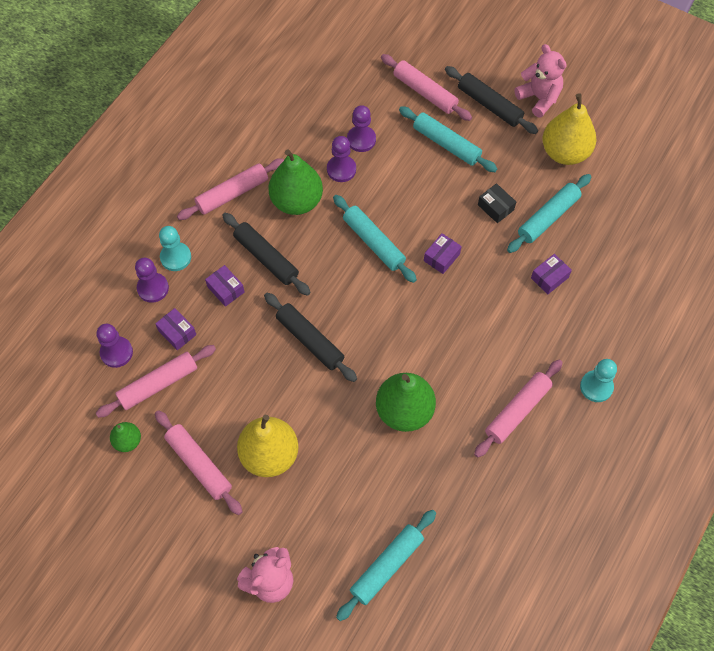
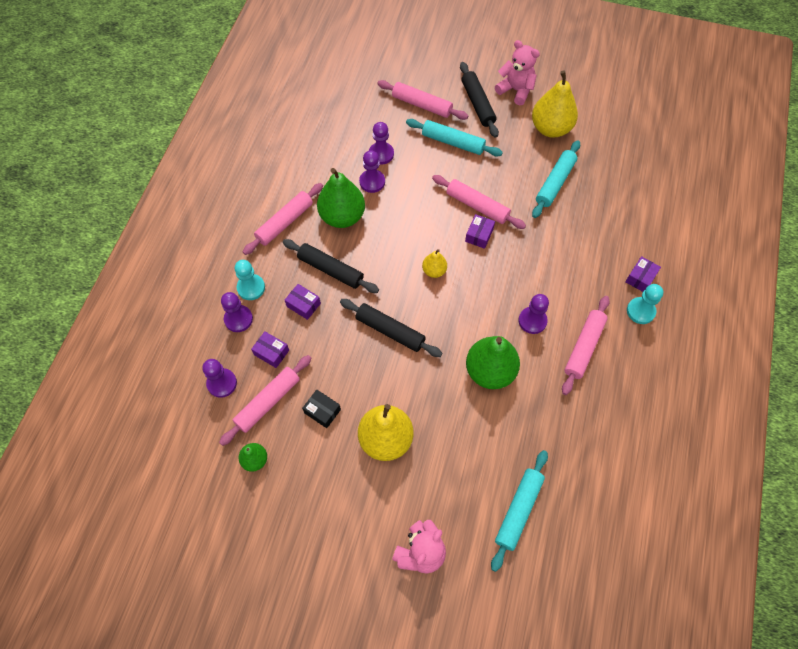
camera: 15 degrees left, 0 degrees up
pink rolling pin [155,410,243,515] -> pink rolling pin moved to [432,175,526,229]
turquoise rolling pin [333,195,417,283] -> none
black rolling pin [445,66,538,134] -> black rolling pin turned 45 degrees clockwise [460,62,499,138]
black box [478,183,516,223] -> black box moved to [302,390,341,428]
purple box [531,254,572,294] -> purple box moved to [625,256,661,292]
none -> yellow pear [422,249,447,278]
none -> purple pawn [518,294,549,334]

